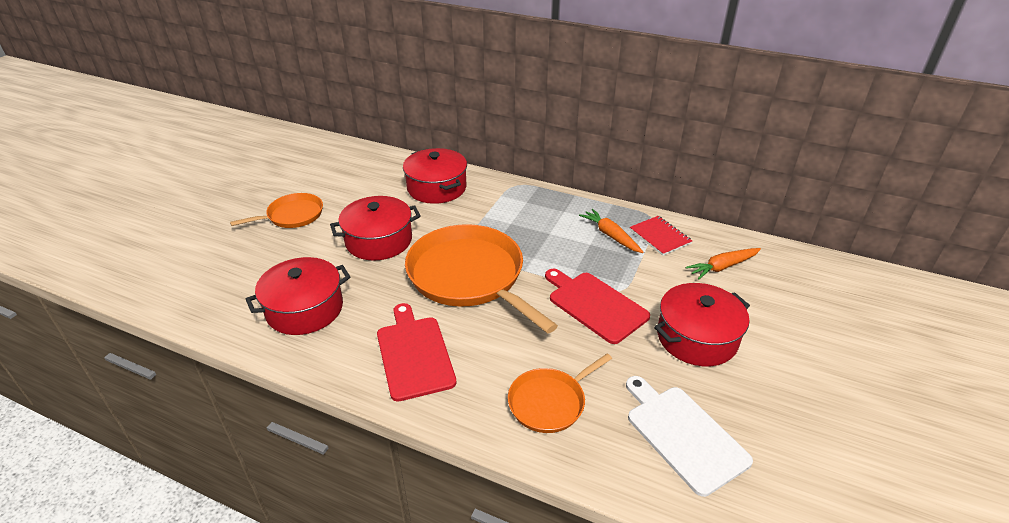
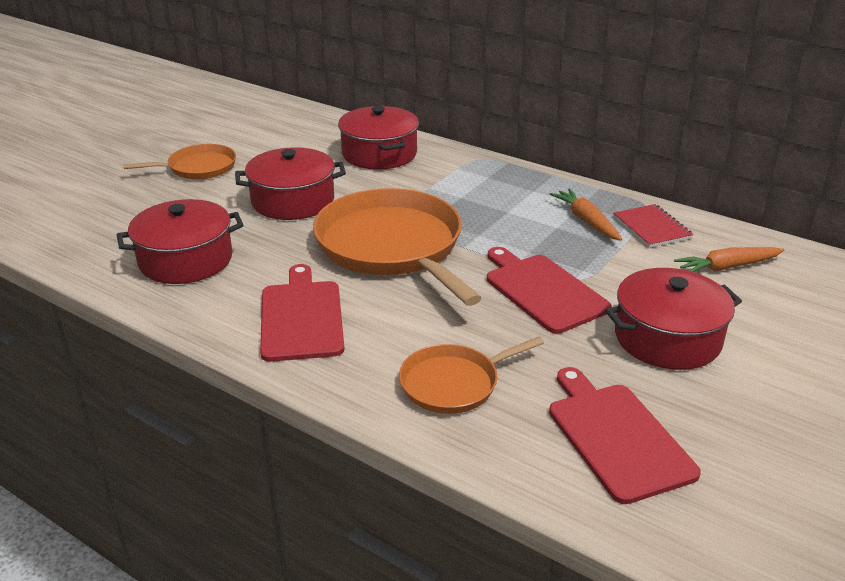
camera: 10 degrees right, 5 degrees down
white cutting board [626,376,753,497] -> red cutting board [549,367,701,504]

